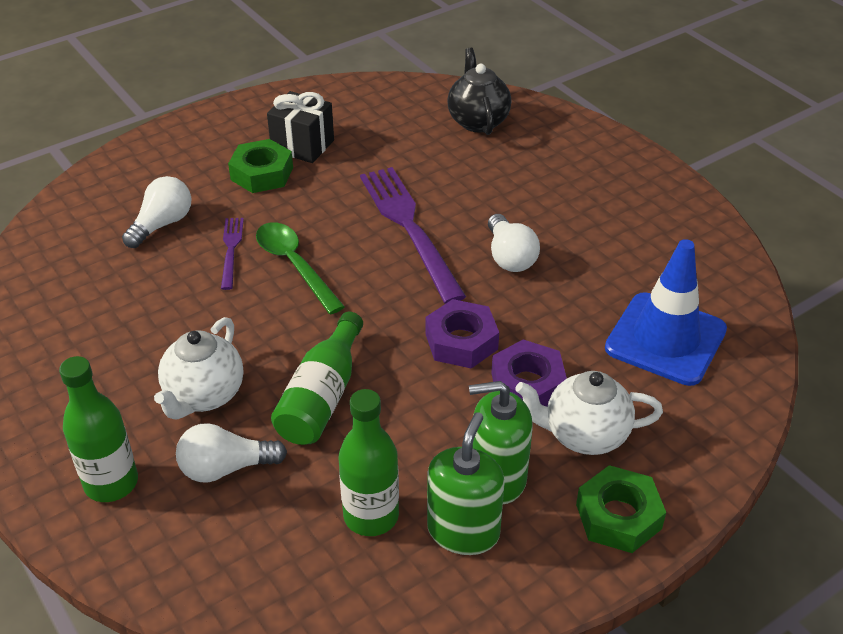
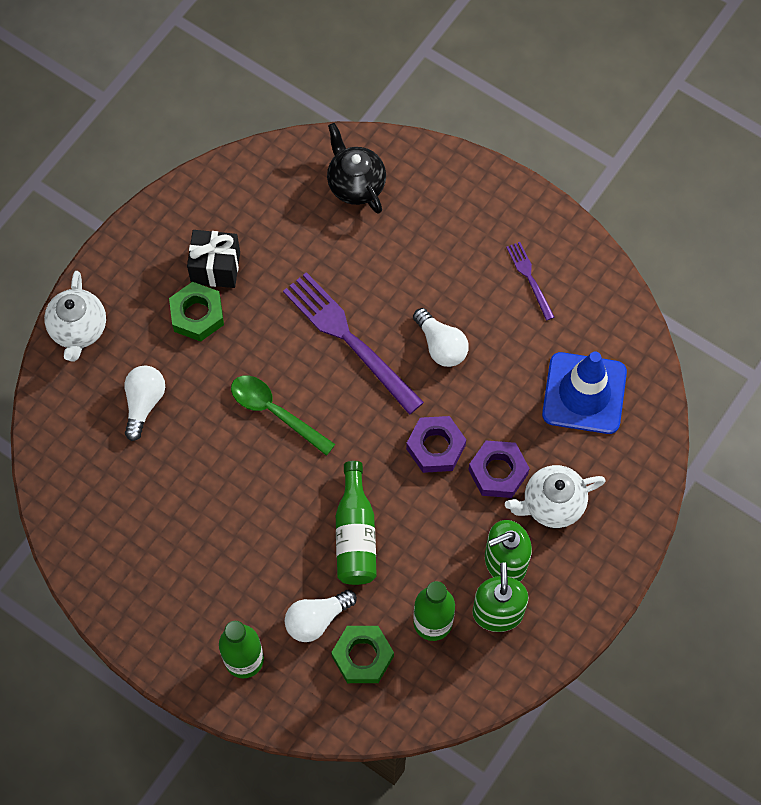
camera: 20 degrees left, 25 degrees up
white teapot [154,317,243,419] -> white teapot moved to [44,271,106,361]
purple fork [221,218,244,290] -> purple fork moved to [506,242,554,321]
green nut [576,465,666,553] -> green nut moved to [331,626,394,683]

